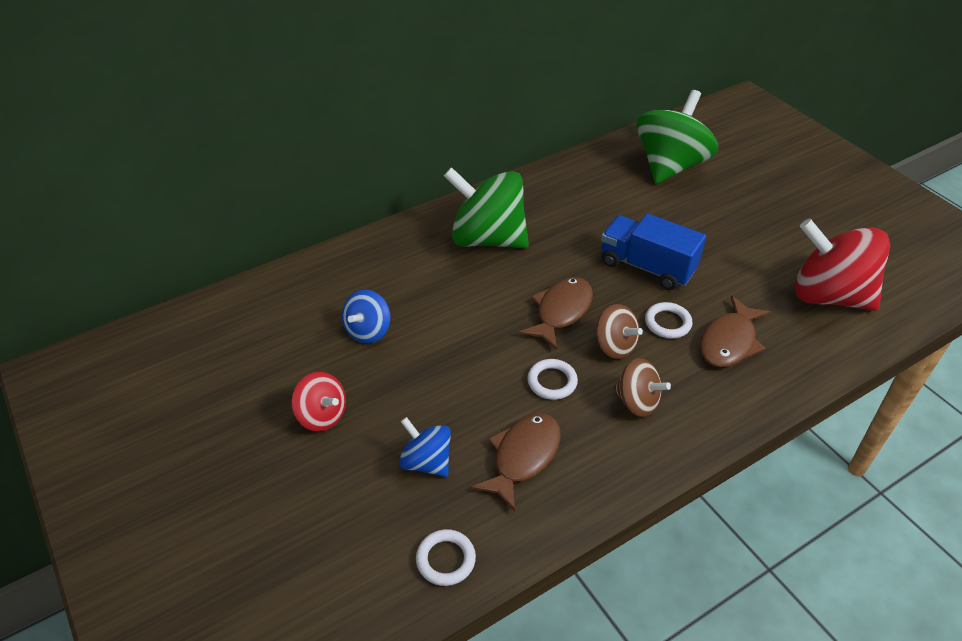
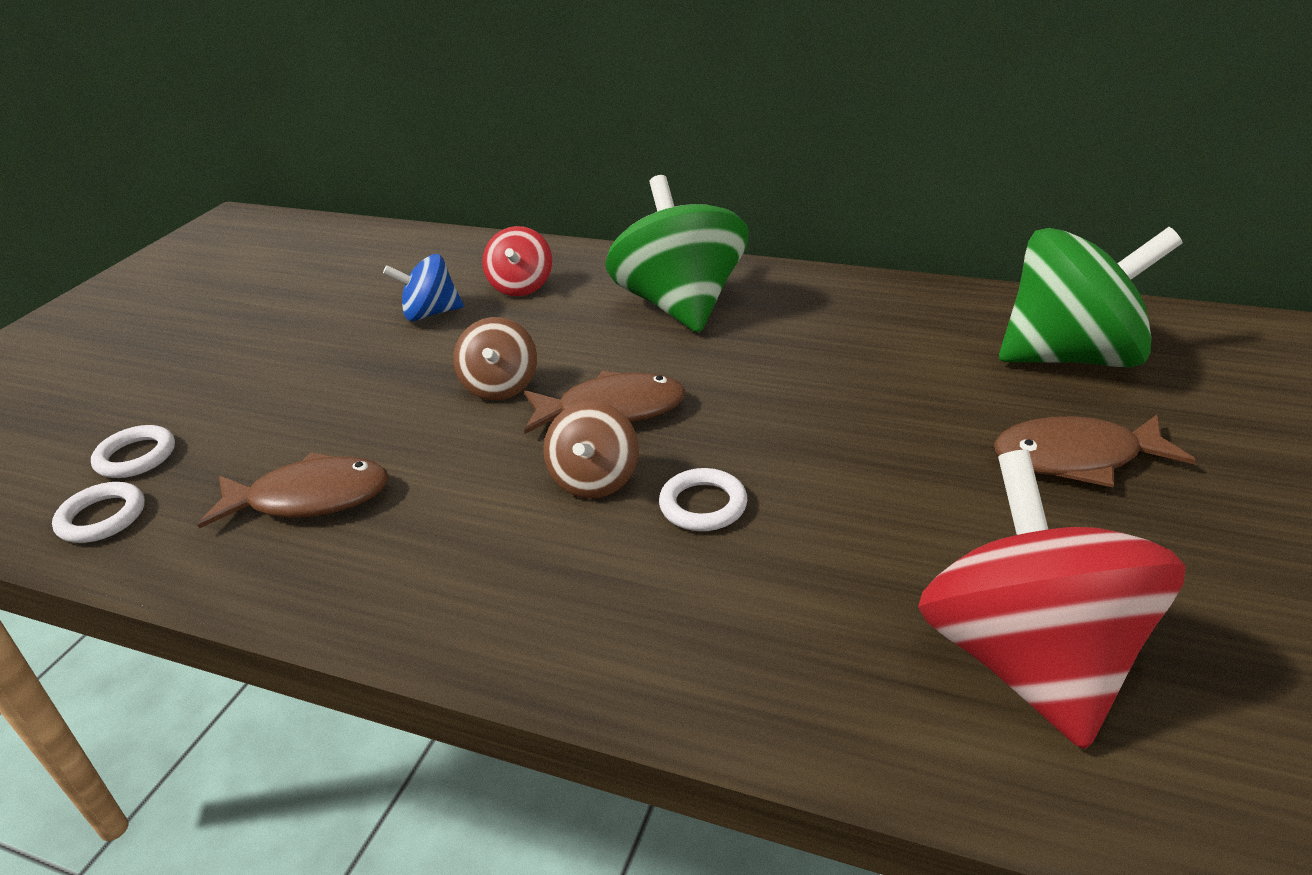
camera: 55 degrees right, 10 degrees down
red spinning top [291,372,346,432] -> red spinning top moved to [482,226,552,296]
blue spinning top [399,417,451,477] -> none
white ring [527,359,578,400] -> white ring moved to [91,425,175,478]
blue truck [601,213,706,290] -> none
brown spinning top [613,358,671,417] -> brown spinning top moved to [453,317,537,400]
brown fish [700,295,771,367] -> brown fish moved to [994,415,1196,487]

